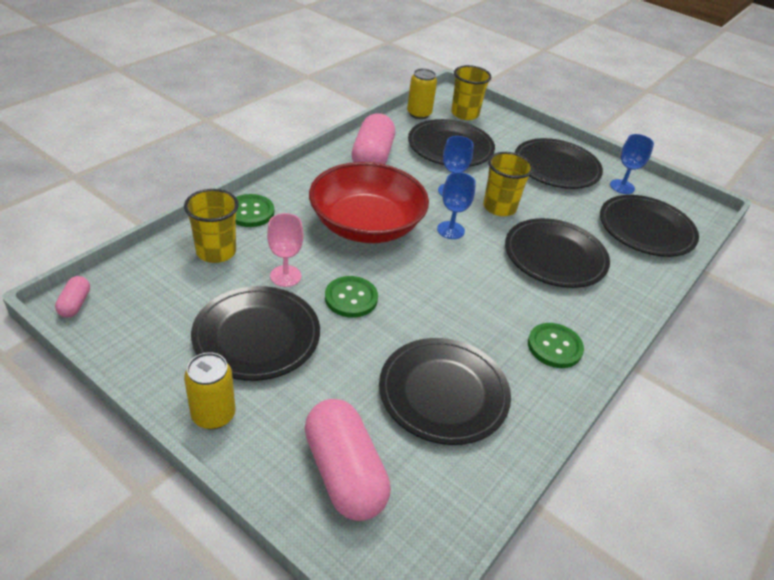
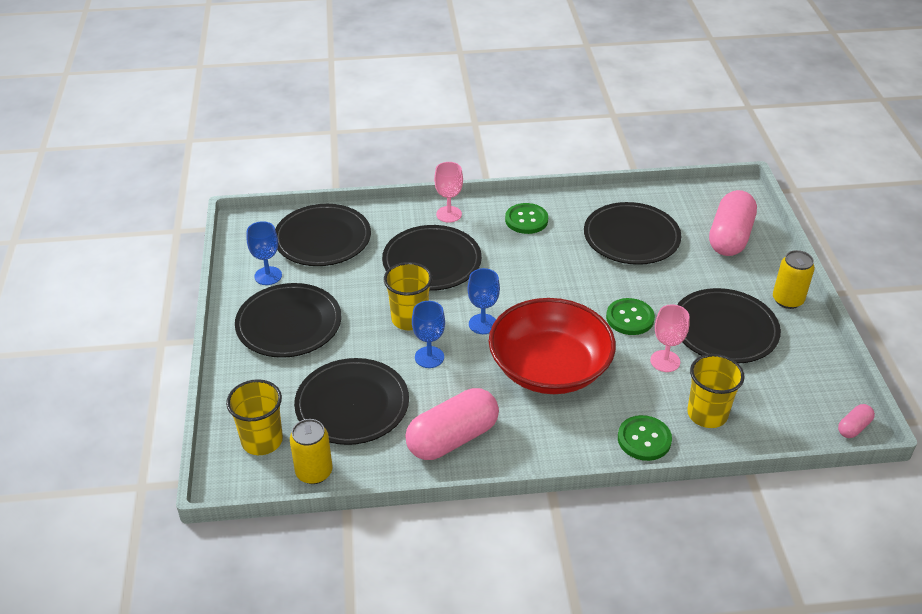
camera: 130 degrees left, 0 degrees up
none -> pink goblet [434,162,463,223]

